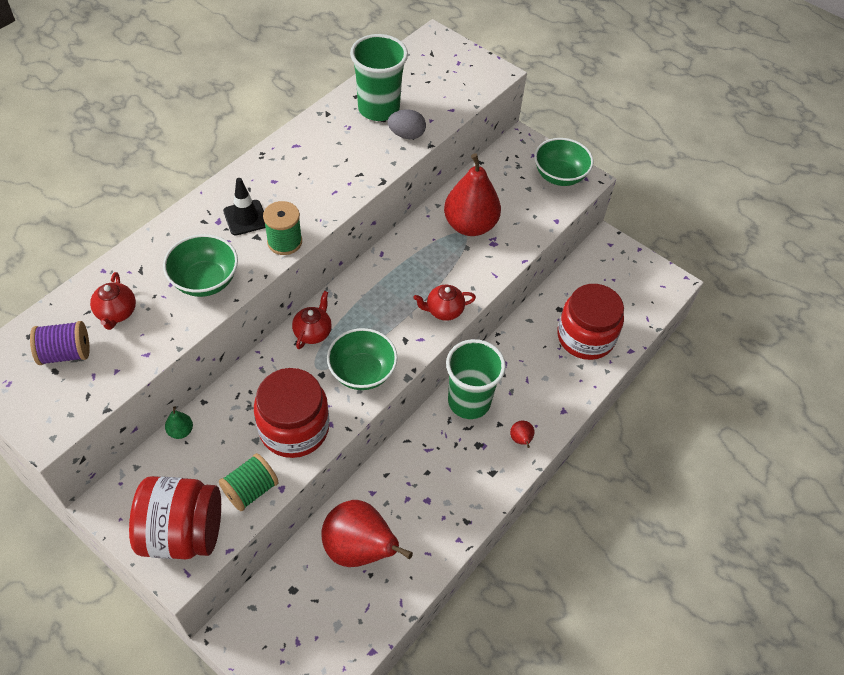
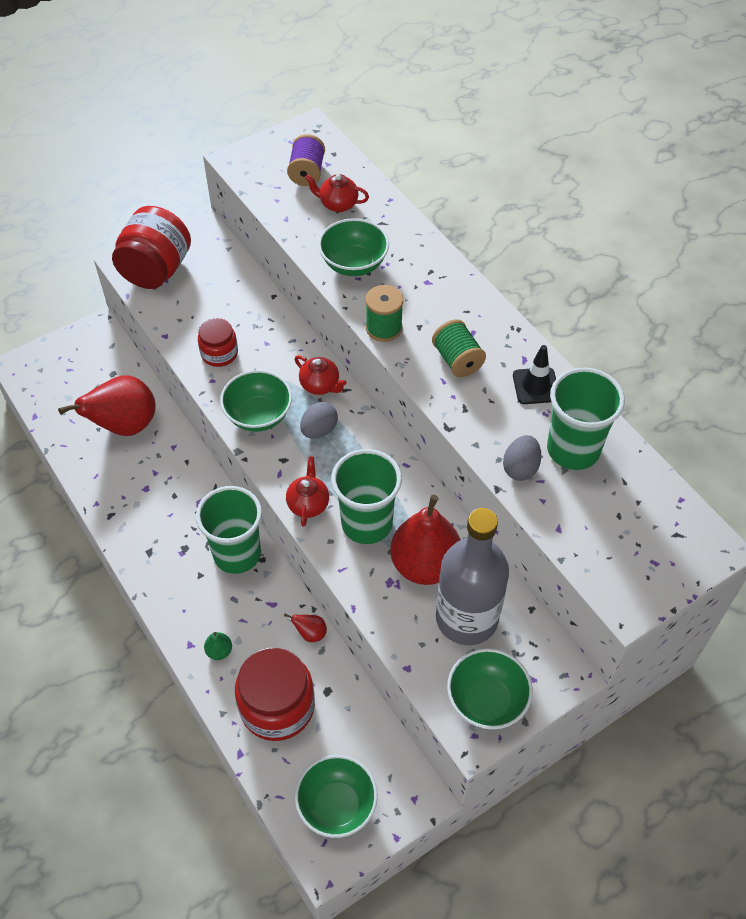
camera: 110 degrees right, 0 degrees up
green pear [165,406,193,439] -> green pear moved to [204,632,232,660]
green spool [219,453,279,511] -> green spool moved to [432,319,486,377]
black traffic cone [223,178,266,236] -> black traffic cone moved to [513,345,556,404]
red jar [254,368,329,458] -> red jar [198,318,238,367], size x0.57
red pear [510,420,535,448] -> red pear moved to [284,614,327,642]
none -> green bowl [295,755,378,838]
none -> grey egg [300,402,338,439]
none -> green cup [331,449,402,544]
none -> grey bottle [436,508,509,645]

